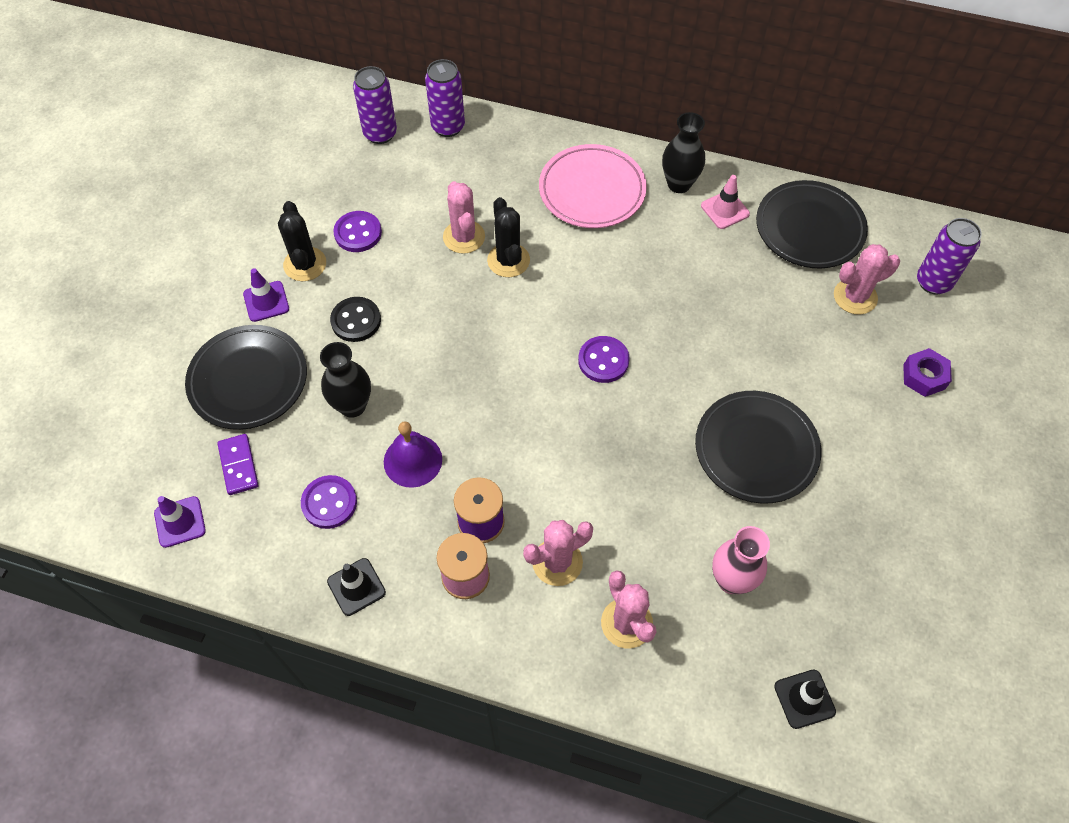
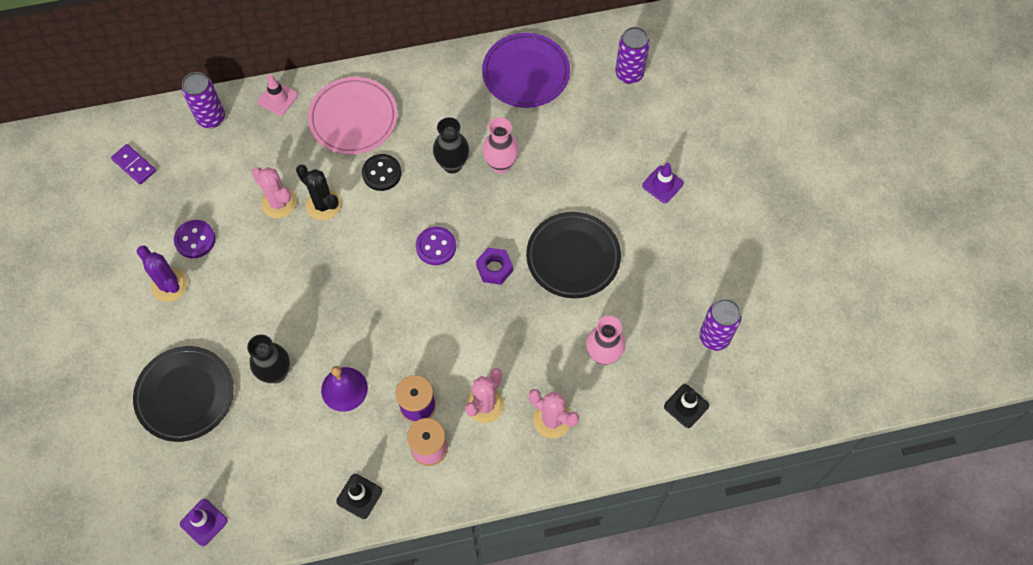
camera: 30 degrees left, 5 degrees up
purple domino [217,434,258,495] -> purple domino moved to [111,144,156,184]
purple traffic cone [243,268,289,322] -> purple traffic cone moved to [642,162,684,203]
black cactus [278,201,326,281] -> purple cactus [137,245,188,302]
purple button [301,475,357,529] -> none
black button [330,297,381,342] -> black button moved to [362,154,402,191]
purple can [353,66,397,144] -> purple can moved to [699,299,742,351]
black vase [662,112,705,193] -> black vase moved to [433,117,469,174]
pink traffic cone [701,175,750,229] -> pink traffic cone moved to [258,74,298,115]
black plate [756,180,868,268] -> purple plate [482,33,570,108]
pink cactus [834,244,900,315] -> none
purple nut [903,348,952,397] -> purple nut moved to [476,248,513,285]
none -> pink vase [482,117,519,174]

